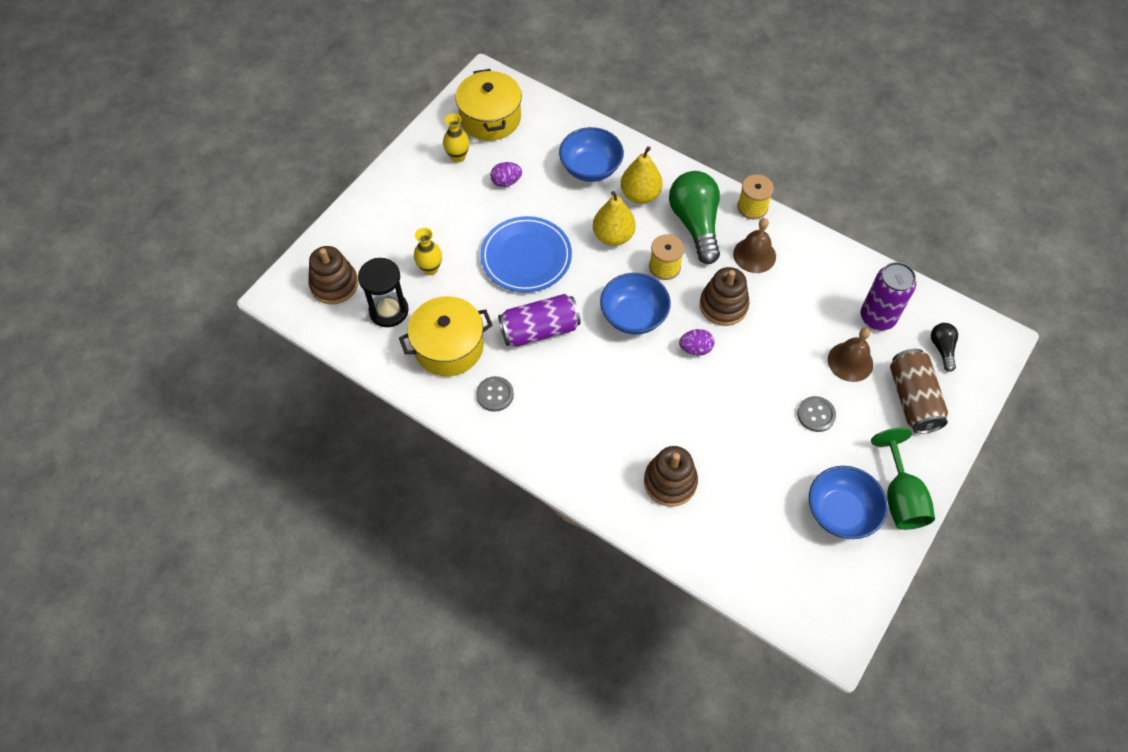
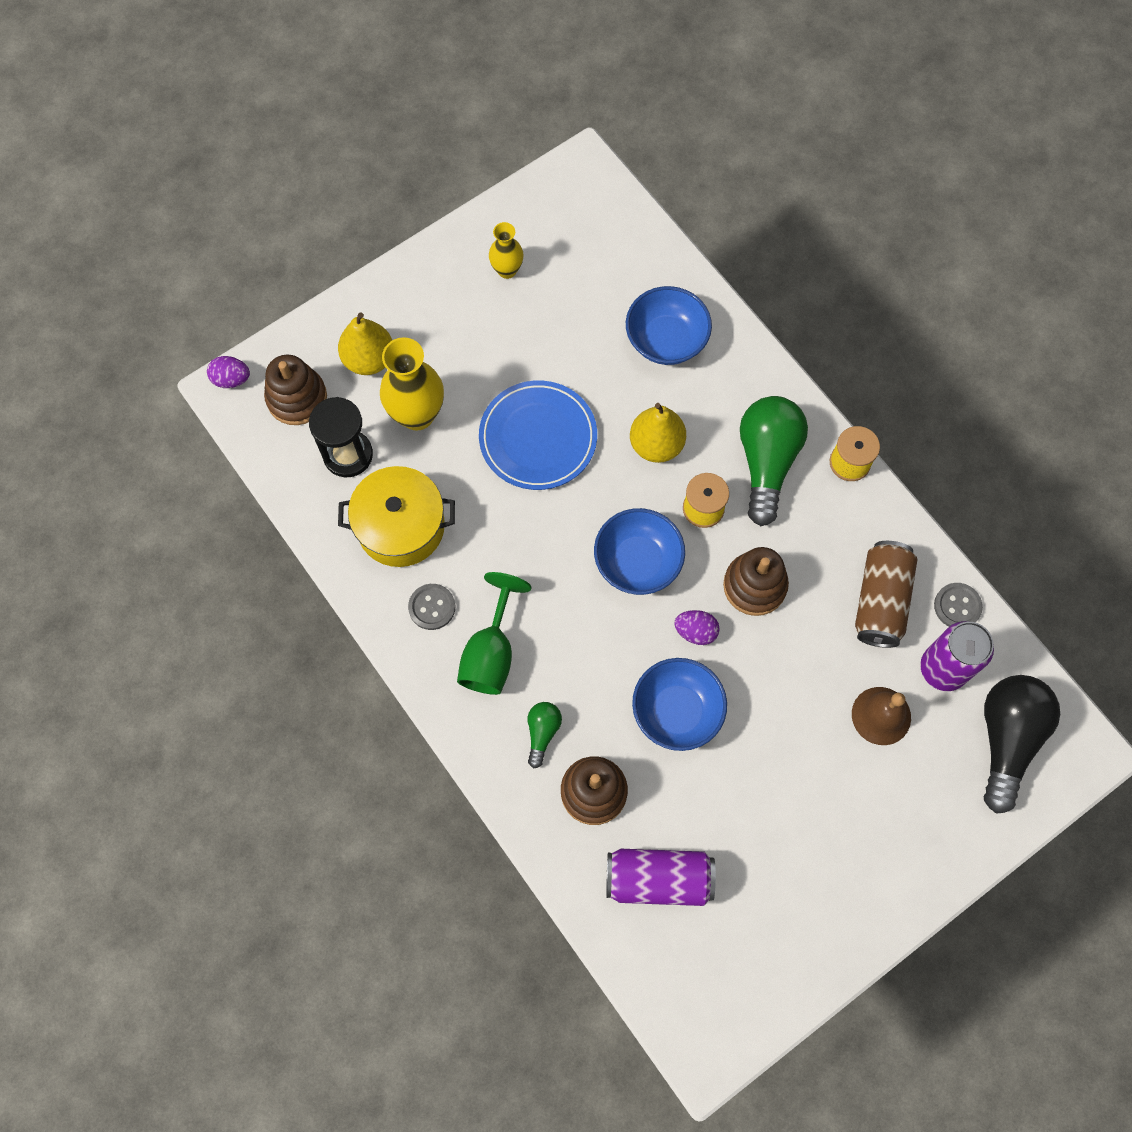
camera: 20 degrees right, 10 degrees up
yellow vase [414,228,442,275] -> yellow vase [380,337,444,431], size x1.74
yellow pot [455,69,522,141] -> none
purple egg [490,162,522,187] -> purple egg moved to [207,356,250,388]
purple can [498,294,581,347] -> purple can moved to [606,849,716,906]
yellow pear [621,146,663,204] -> yellow pear moved to [338,312,392,375]
brown bell [733,218,776,273] -> none
grey button [797,396,836,432] -> grey button moved to [934,583,983,627]
blue bowl [809,466,888,539] -> blue bowl moved to [632,658,727,751]
green goblet [871,428,935,530] -> green goblet moved to [457,572,531,695]
brown can [890,349,948,434] -> brown can moved to [855,541,918,648]
black light bulb [931,323,958,372] -> black light bulb [983,675,1060,814], size x2.07
none -> green light bulb [528,702,562,768]

